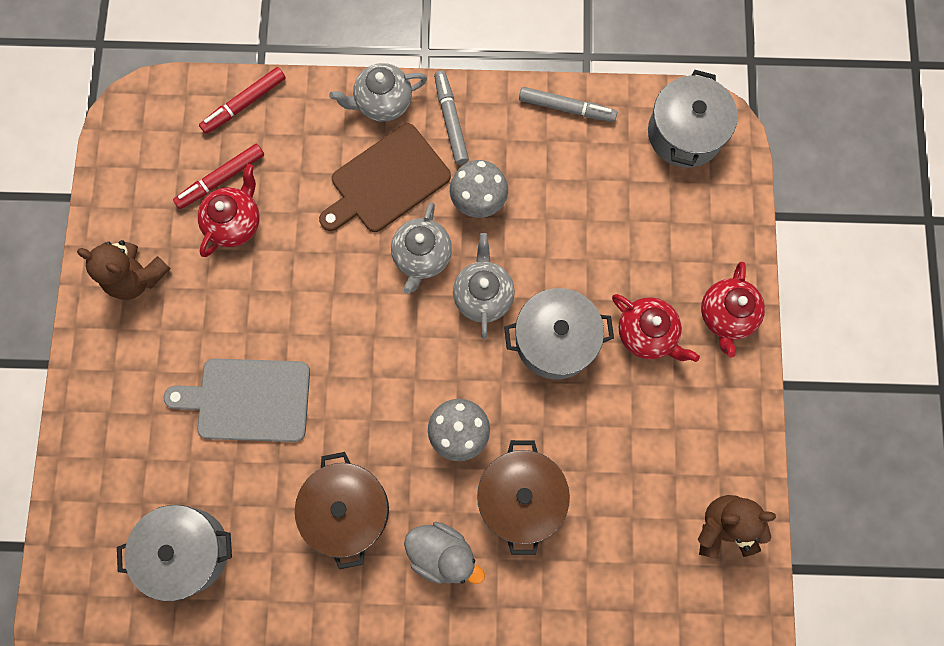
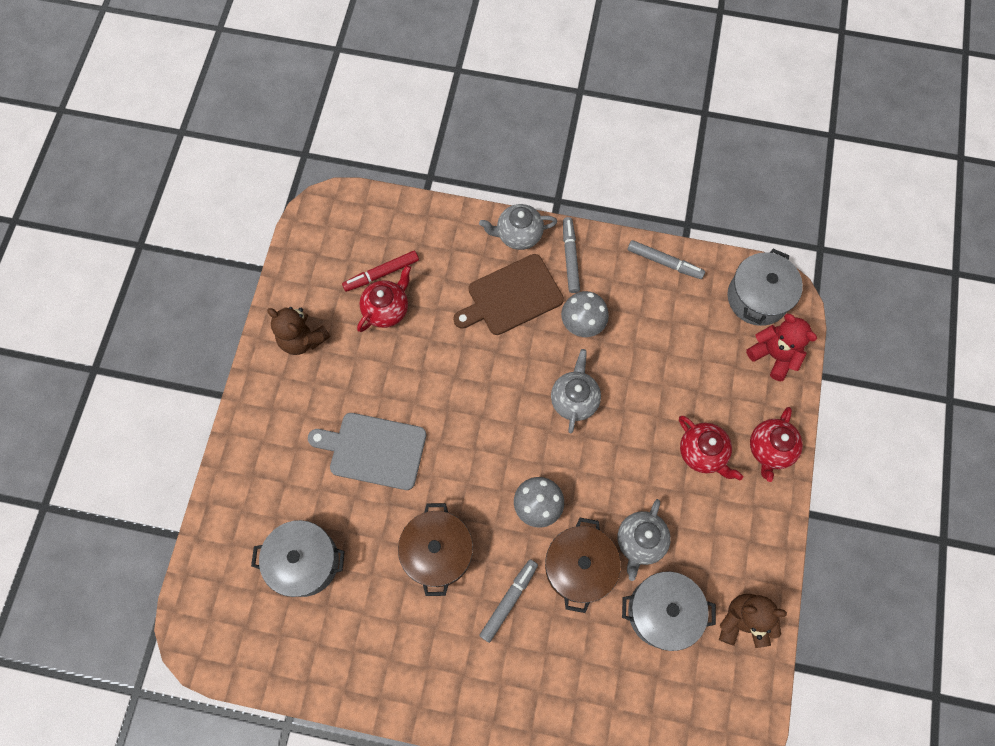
camera: 10 degrees right, 5 degrees down
red marker [199,67,285,134] -> none
grey teapot [391,202,452,294] -> grey teapot moved to [617,499,671,581]
grey duck [404,522,485,584] -> grey marker [479,559,538,643]
grey pot [504,288,614,379] -> grey pot moved to [622,571,716,651]
none -> red teddy bear [746,314,817,381]

